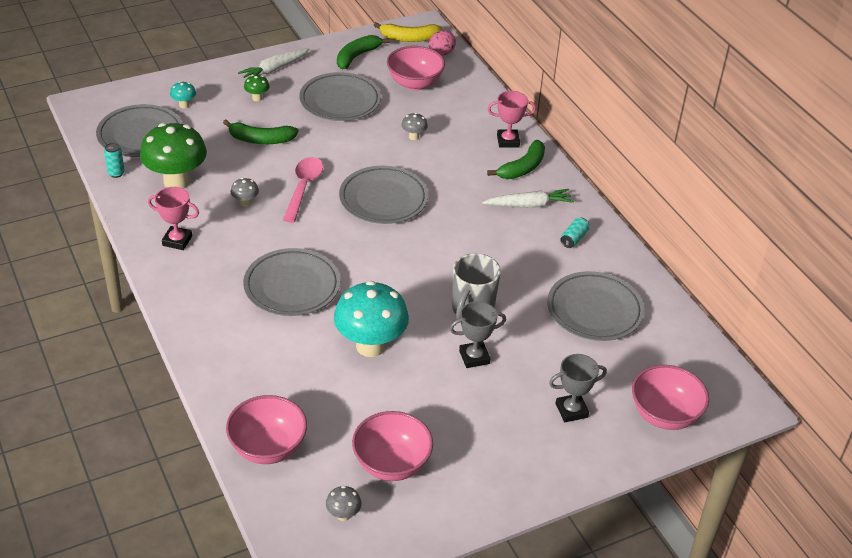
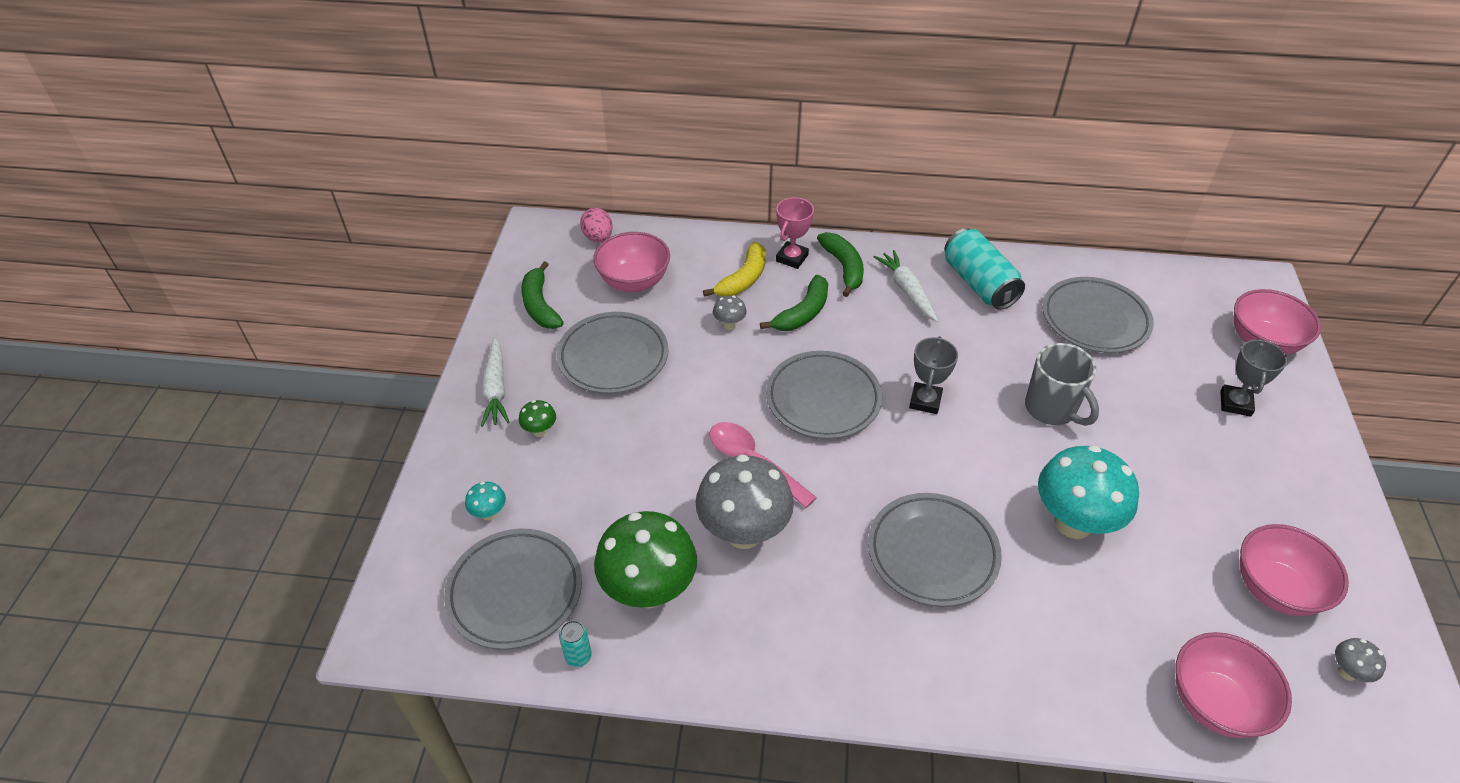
camera: 55 degrees left, 5 degrees up
pink trophy [148,187,199,250] -> none
green banana [223,120,298,144] -> green banana moved to [760,275,828,331]
grey mushroom [230,178,259,207] -> grey mushroom [696,454,794,549], size x2.35
yellow banana [374,22,442,42] -> yellow banana moved to [703,242,766,297]
grey trophy [450,301,506,368] -> grey trophy moved to [909,336,958,414]
white carrot [482,189,574,208] -> white carrot turned 45 degrees counterclockwise [874,250,938,322]
turquoise can [561,218,589,248] -> turquoise can [945,228,1025,310], size x2.19

